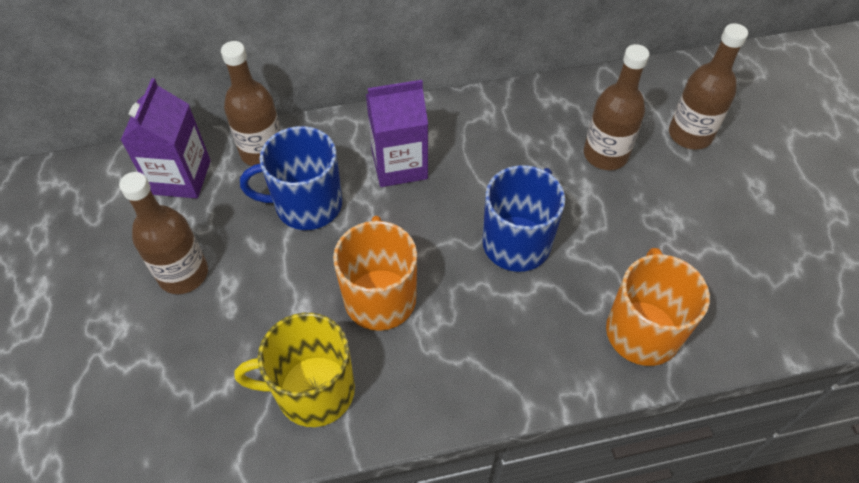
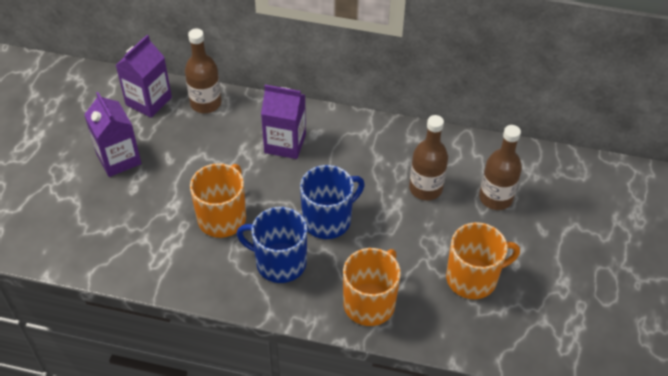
camera: 25 degrees right, 5 degrees down
brown bottle [119,172,208,294] -> purple carton [84,92,142,177]
yellow mug [234,313,355,427] -> none
blue mug [240,126,342,230] -> blue mug moved to [237,207,307,283]
none -> orange mug [446,222,520,299]

